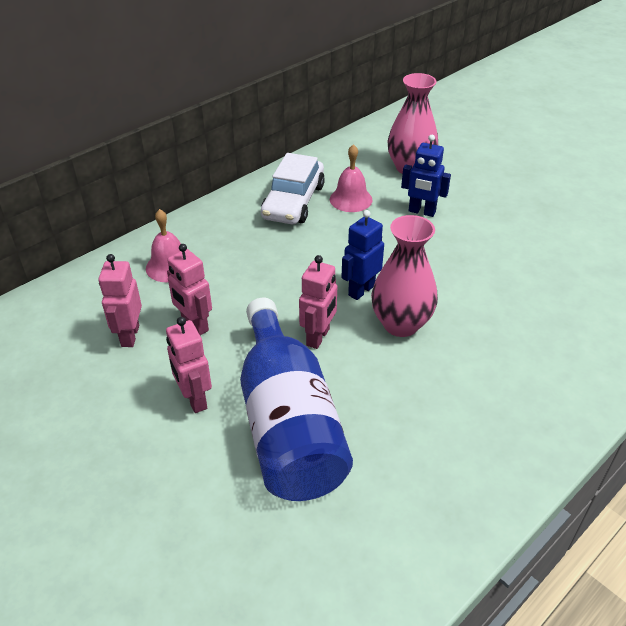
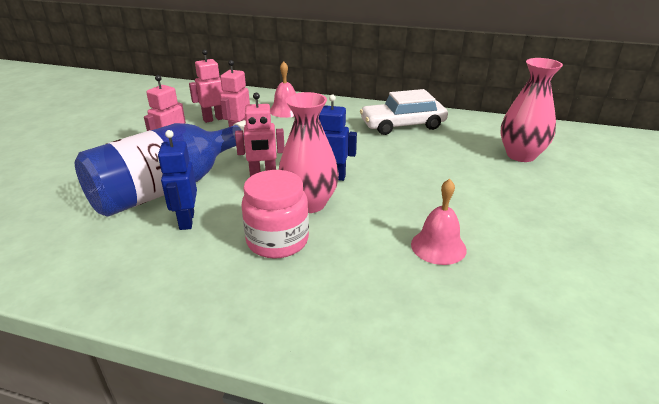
camera: 60 degrees right, 10 degrees down
pink bell [330,144,373,212] -> pink bell moved to [411,179,467,265]
blue robot [401,135,451,217] -> blue robot moved to [158,130,197,230]
none -> pink jar [241,170,309,259]

